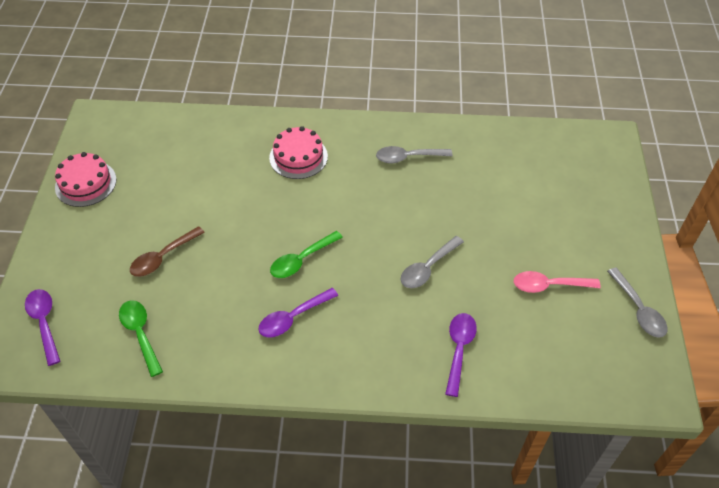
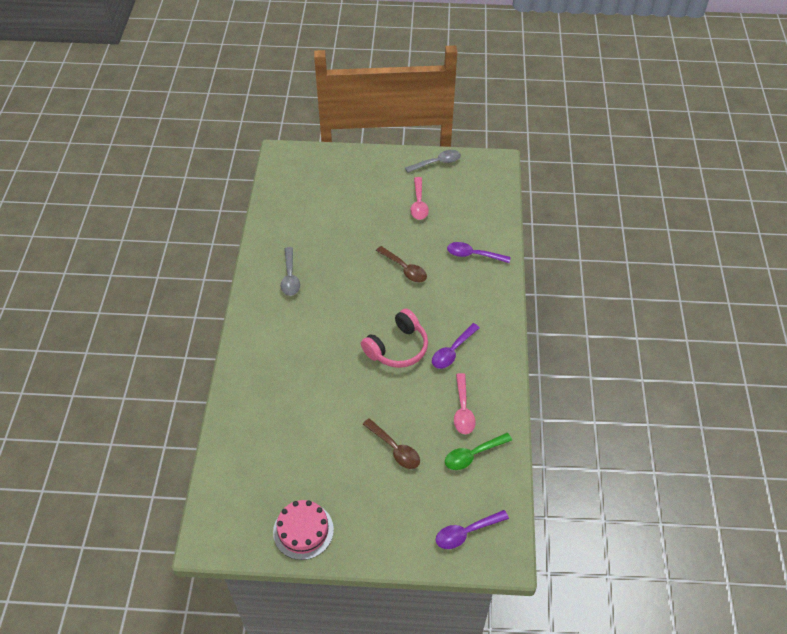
camera: 90 degrees left, 0 degrees up
purple spoon [259,288,338,337] -> purple spoon turned 75 degrees clockwise [432,323,480,369]
pink cake [269,126,328,179] -> none
green spoon [270,231,343,278] -> pink headphones [361,309,428,368]
grey spoon [401,236,464,288] -> brown spoon [376,246,427,282]
none -> pink spoon [454,373,476,434]

